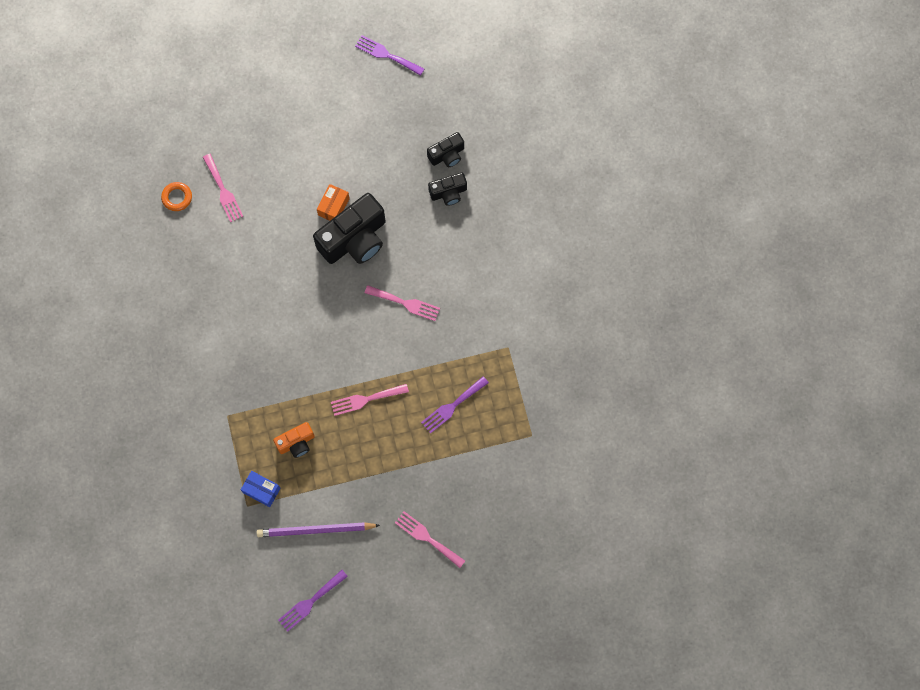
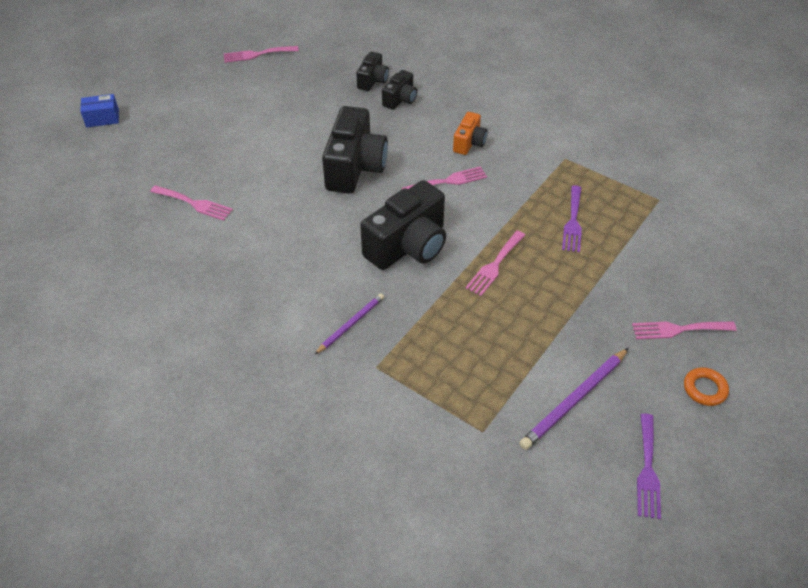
camera: 40 degrees left, 25 degrees down
orange ring [161,182,192,211] -> orange ring moved to [684,367,729,406]
blue box [241,471,281,507] -> blue box moved to [80,94,119,128]
orange camera [273,422,315,458] -> orange camera moved to [453,112,488,155]
orange box [317,184,350,221] -> none
purple fork [355,35,424,76] -> pink fork [224,46,299,63]
none -> purple pencil [314,293,384,355]
none -> black camera [360,180,446,270]

